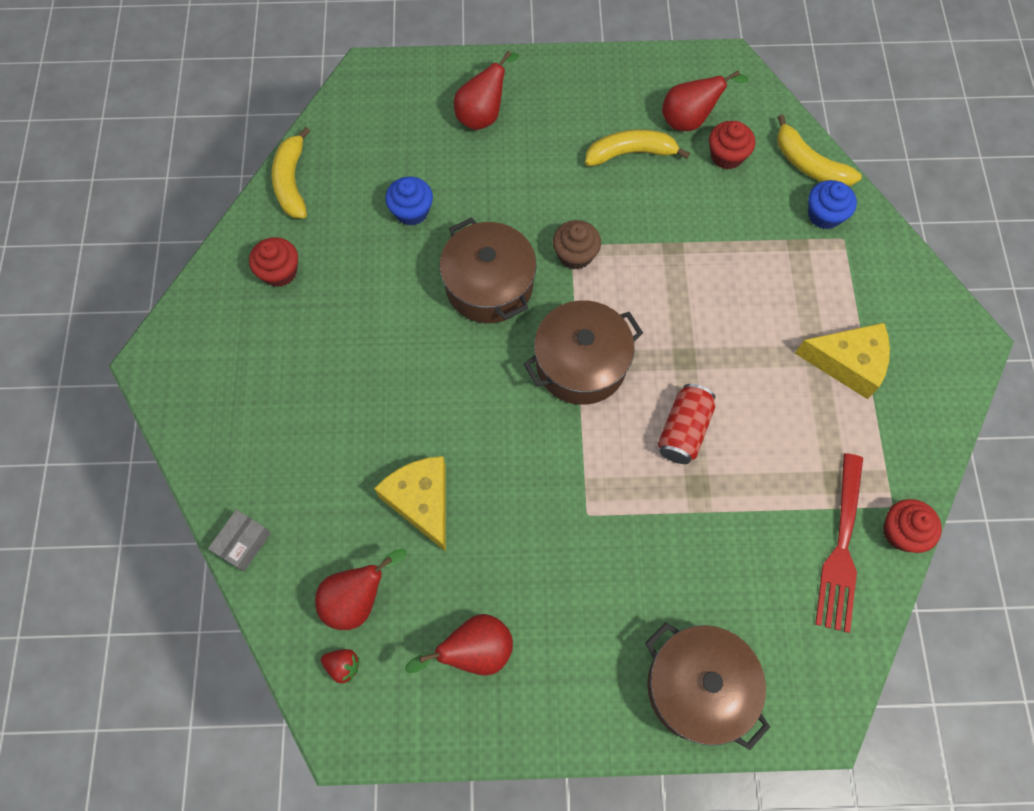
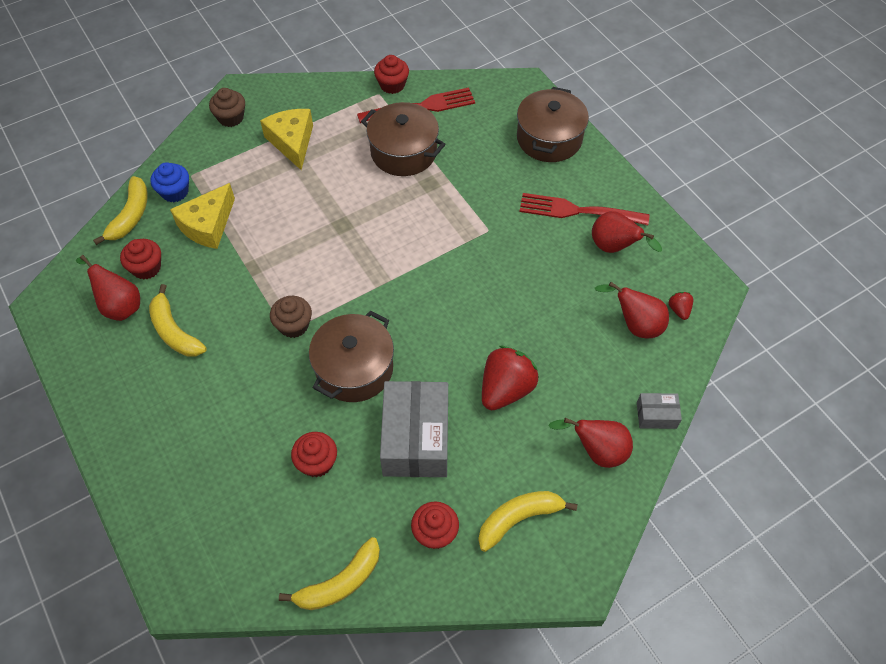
camera: 120 degrees left, 10 degrees down
yellow cheese [374,456,446,552] -> yellow cheese moved to [170,183,235,249]
blue cupcake [385,177,433,226] -> red cupcake [291,432,337,477]
red pear [454,51,519,130] -> red pear moved to [548,418,633,468]
brown pot [524,300,643,405] -> brown pot moved to [361,102,446,176]
red can [658,384,715,464] -> none
none -> brown cupcake [209,88,245,127]
none -> grey box [380,381,448,477]
none -> yellow banana [478,491,577,552]
none -> red strawberry [482,346,539,410]
none -> red fork [520,193,649,225]

